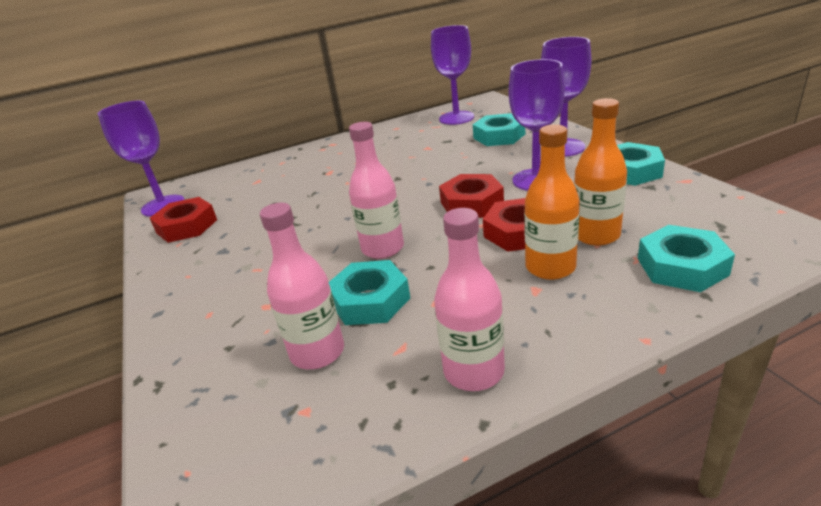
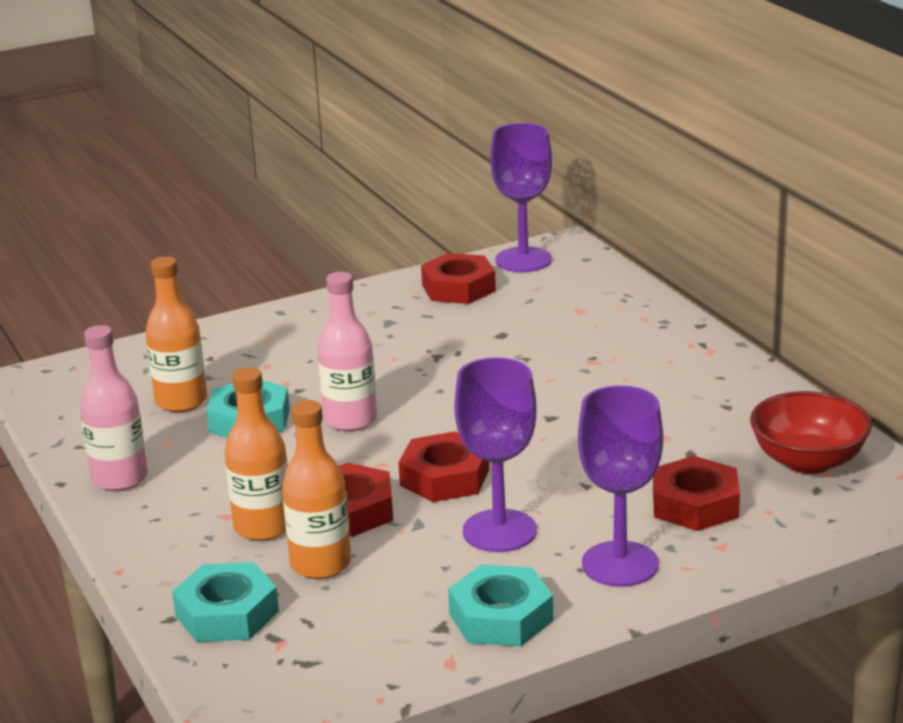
camera: 85 degrees right, 5 degrees down
pink bottle [260,203,344,369] -> orange bottle [146,256,207,412]
purple goblet [431,25,474,125] -> red bowl [750,391,872,474]
turquoise nut [473,113,525,146] -> red nut [653,456,740,531]

